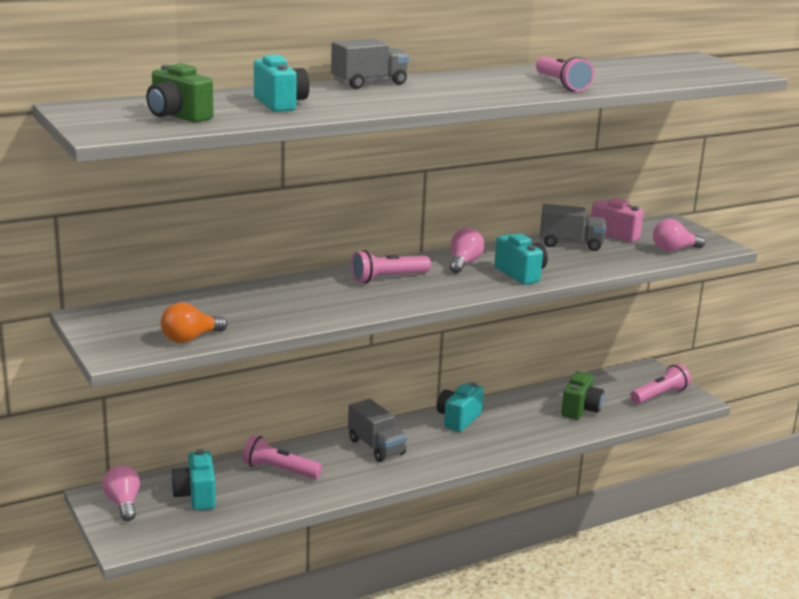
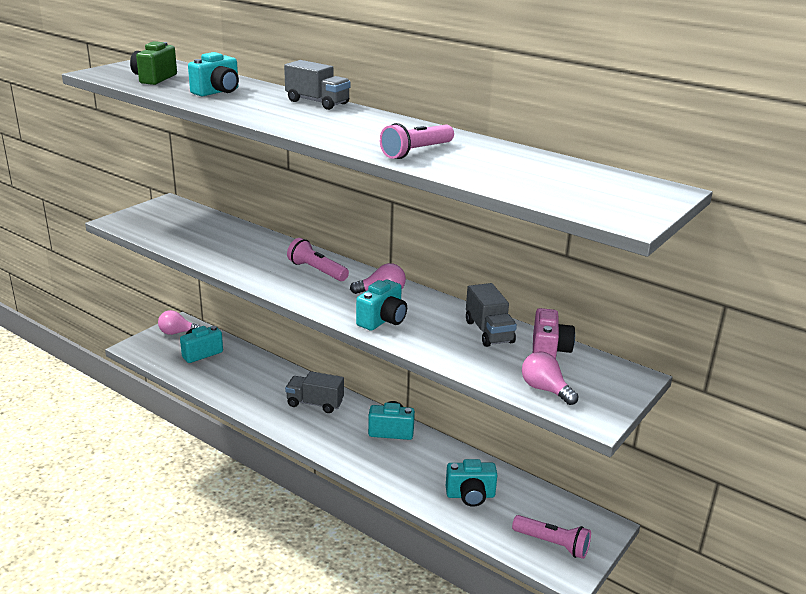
camera: 65 degrees right, 5 degrees up
pink light bulb [102,465,140,521] -> pink light bulb turned 135 degrees counterclockwise [158,310,201,335]
orange light bulb [161,303,228,343] -> none
pink flashlight [242,435,322,479] -> none
grey truck [348,399,407,462] -> grey truck turned 75 degrees clockwise [285,371,344,413]
green camera [561,372,604,420] -> turquoise camera [446,459,497,507]

